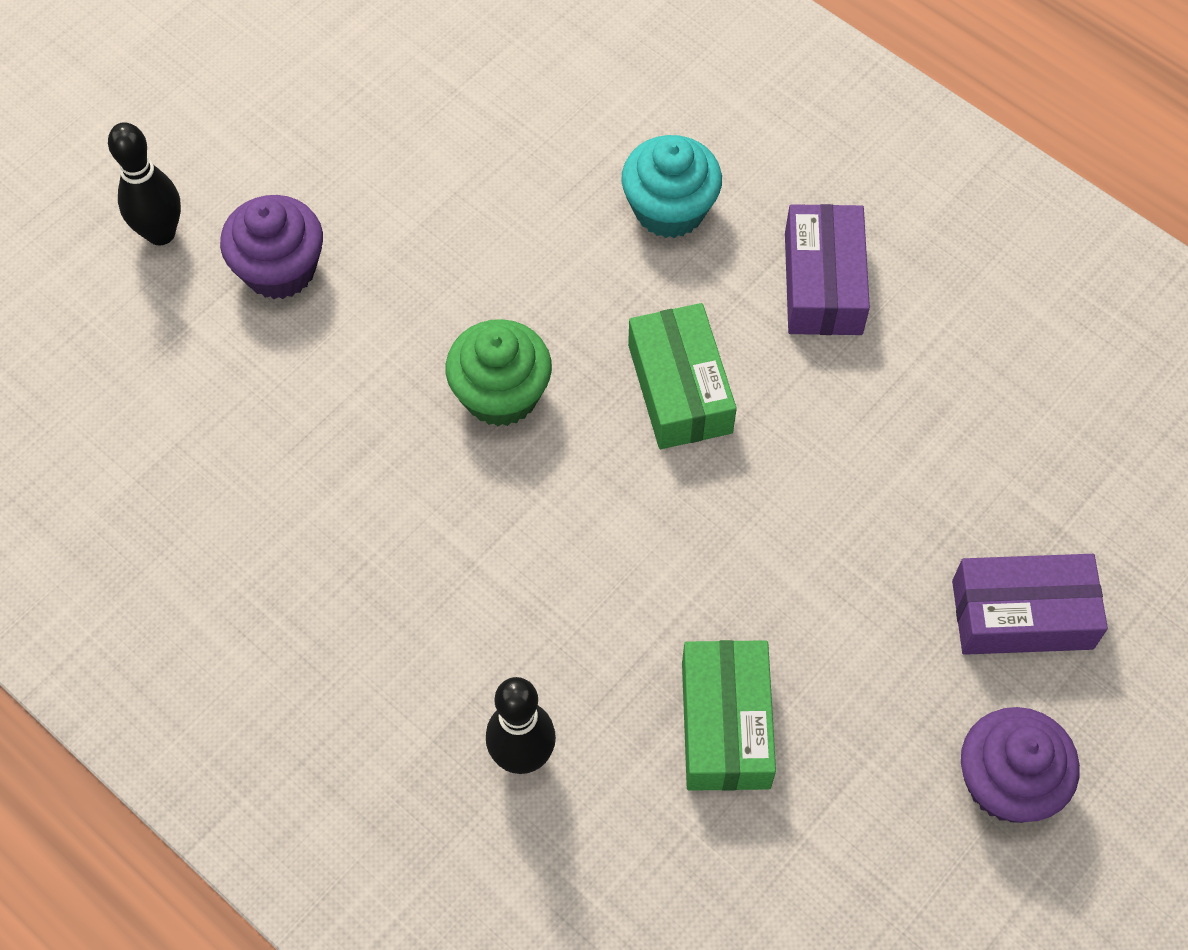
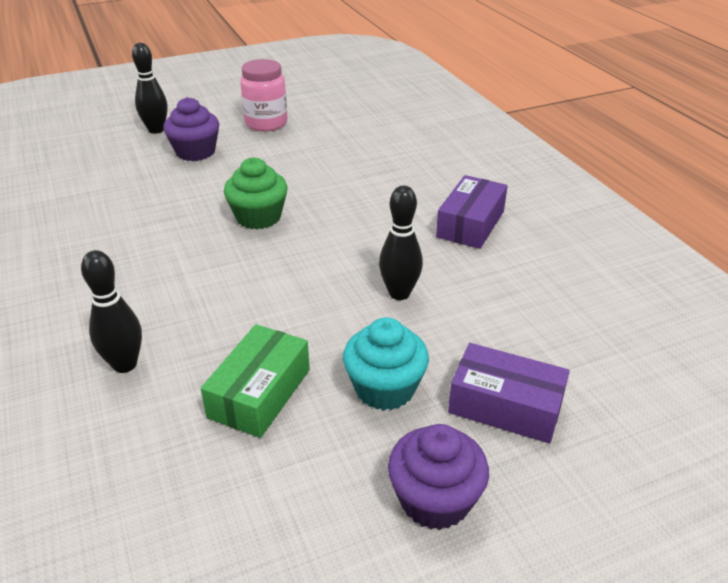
camera: 25 degrees right, 25 degrees down
turquoise cupcake [621,135,722,238] -> turquoise cupcake moved to [343,317,429,410]
green box [628,303,737,449] -> none
none -> pink jar [240,59,287,131]
none -> black bowling pin [379,185,423,300]

